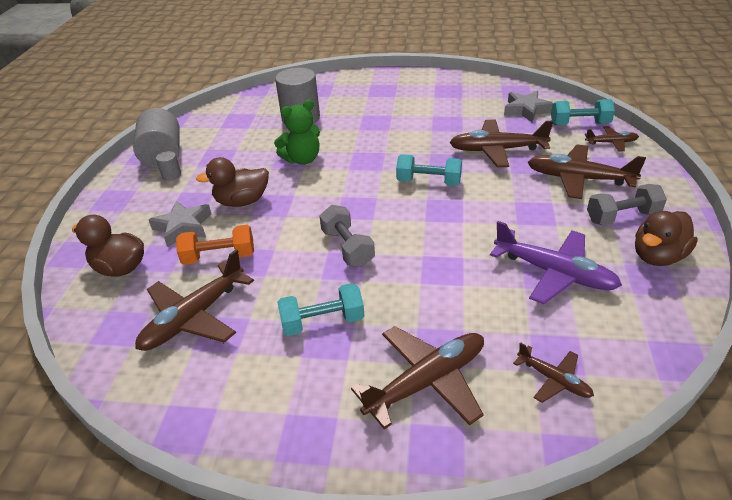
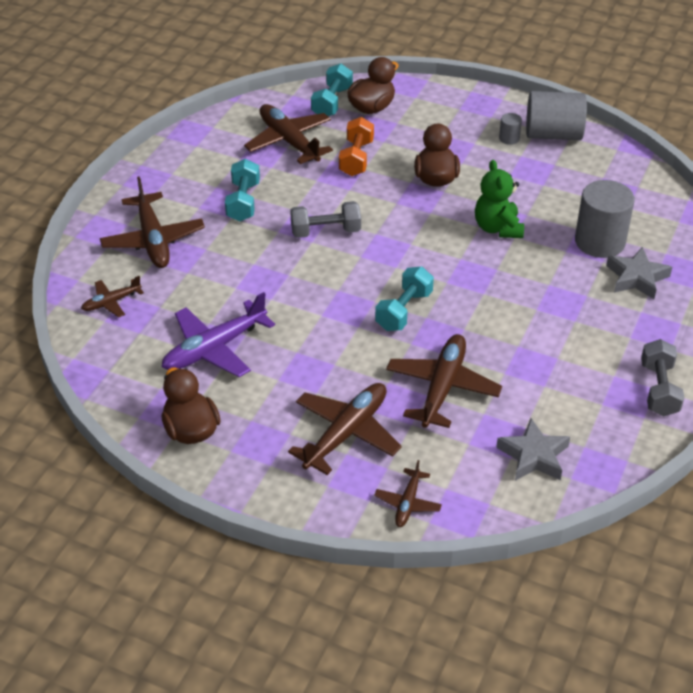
camera: 105 degrees right, 5 degrees up
grey star [149,201,212,247] -> grey star moved to [606,247,672,299]
turquoise dumbbell [551,99,615,125] -> turquoise dumbbell moved to [311,64,353,116]
grey dumbbell [587,184,667,225] -> grey dumbbell moved to [641,339,684,416]

